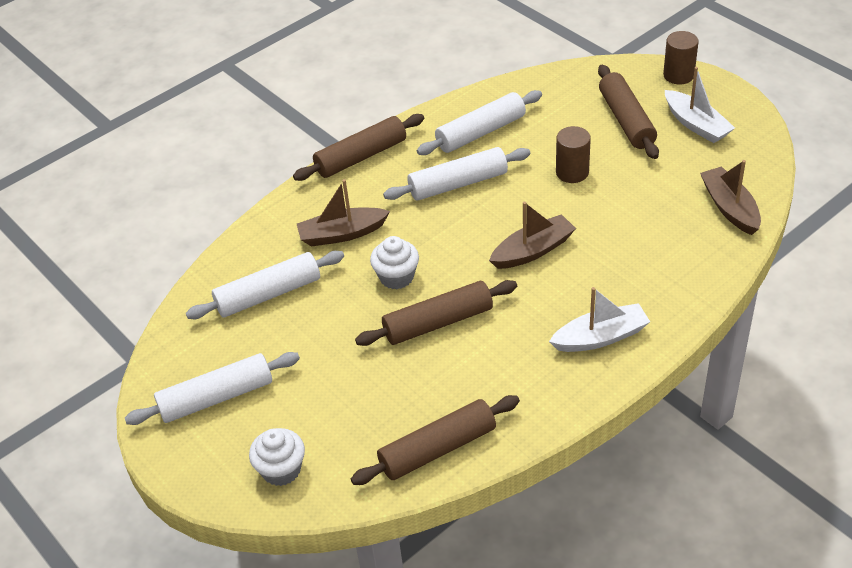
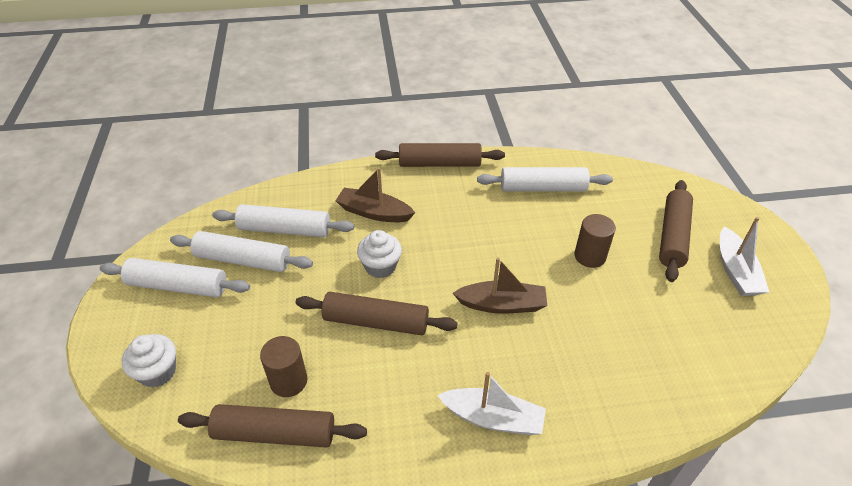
camera: 30 degrees right, 0 degrees up
white rolling pin [383,147,530,201] -> white rolling pin moved to [170,231,313,272]
brown cylinder [663,31,698,85] -> brown cylinder moved to [260,336,307,397]
brown boat [700,160,761,235] -> none

